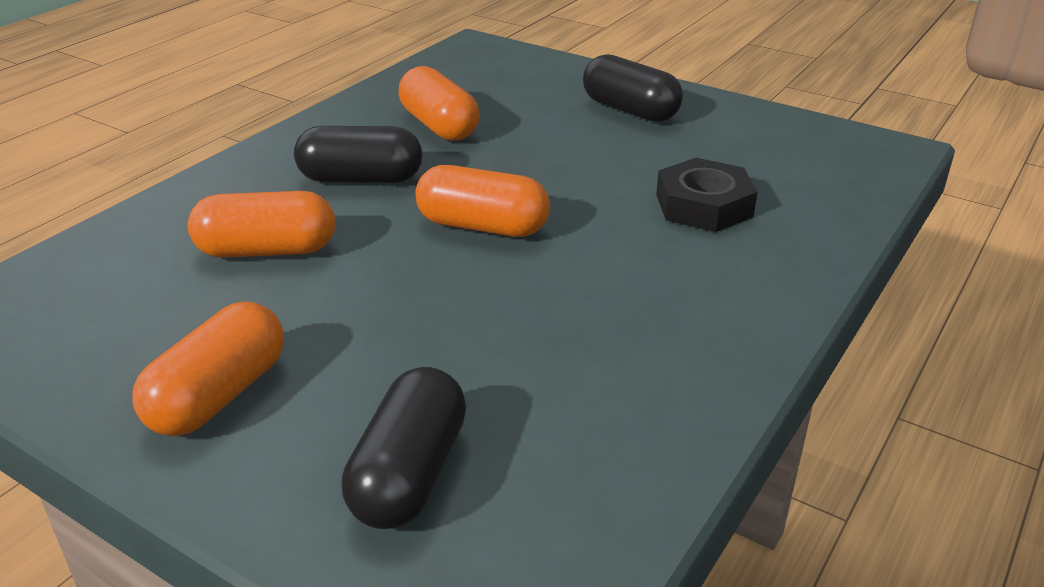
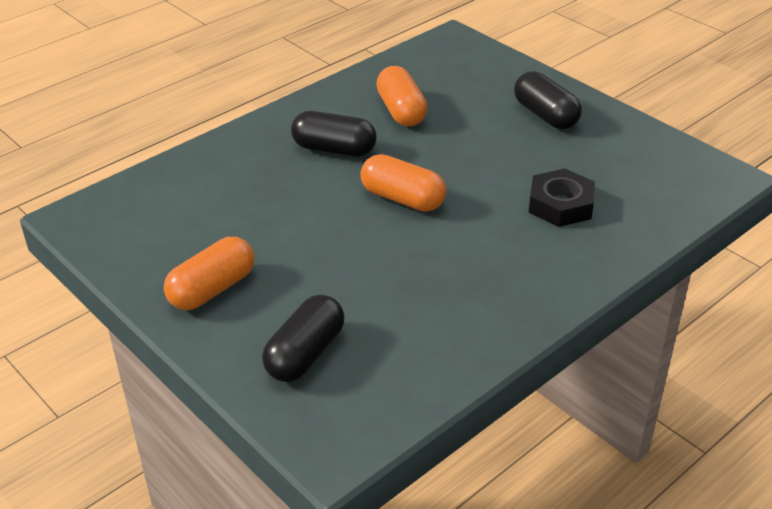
camera: 15 degrees right, 5 degrees up
orange capsule [188,191,335,258] -> none

